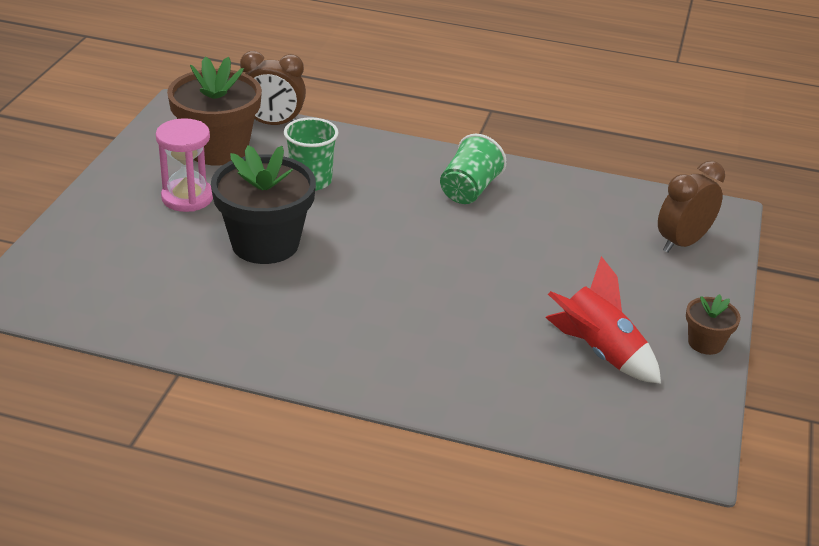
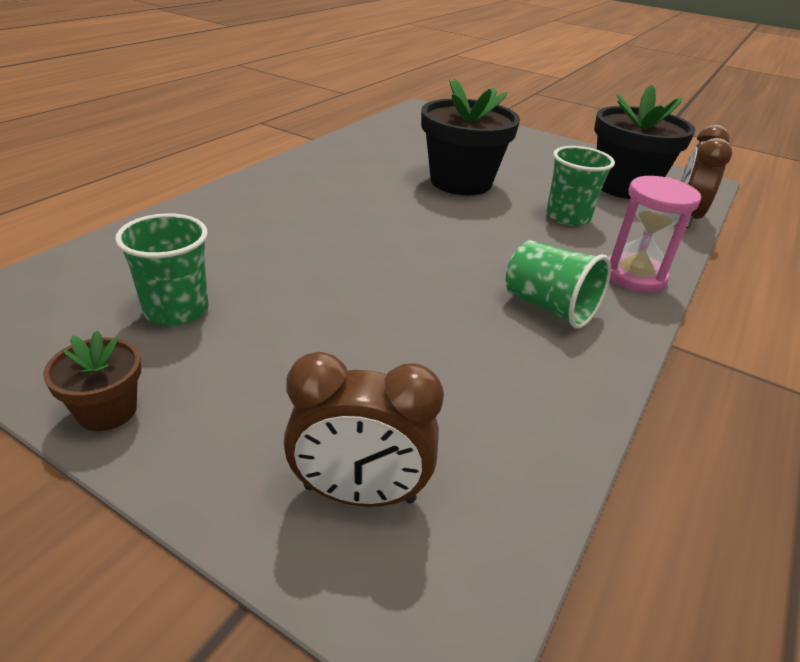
camera: 105 degrees right, 0 degrees up
pink hourglass [156,118,213,212] -> pink hourglass moved to [608,176,701,293]
brown flower pot [167,57,262,166] -> black flower pot [594,84,695,199]
red rocket [545,256,661,384] -> green cup [115,213,209,326]
brown clock [658,161,725,253] -> brown clock turned 120 degrees clockwise [284,352,444,507]

